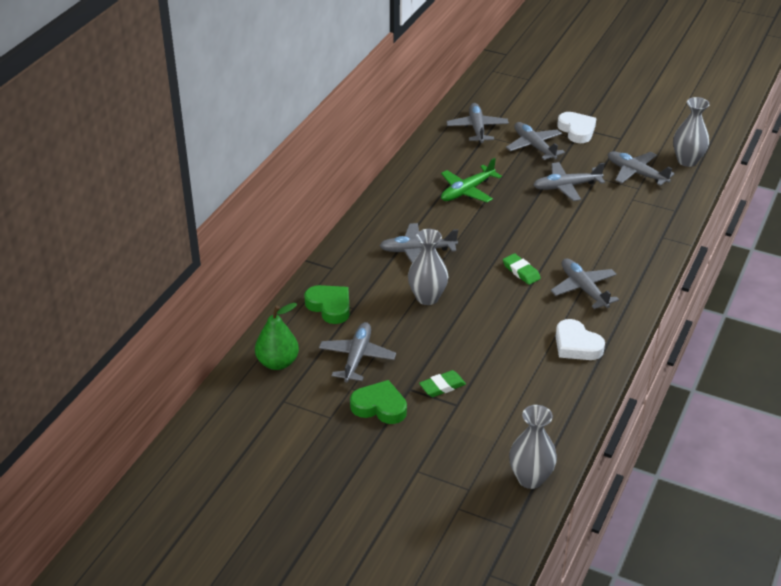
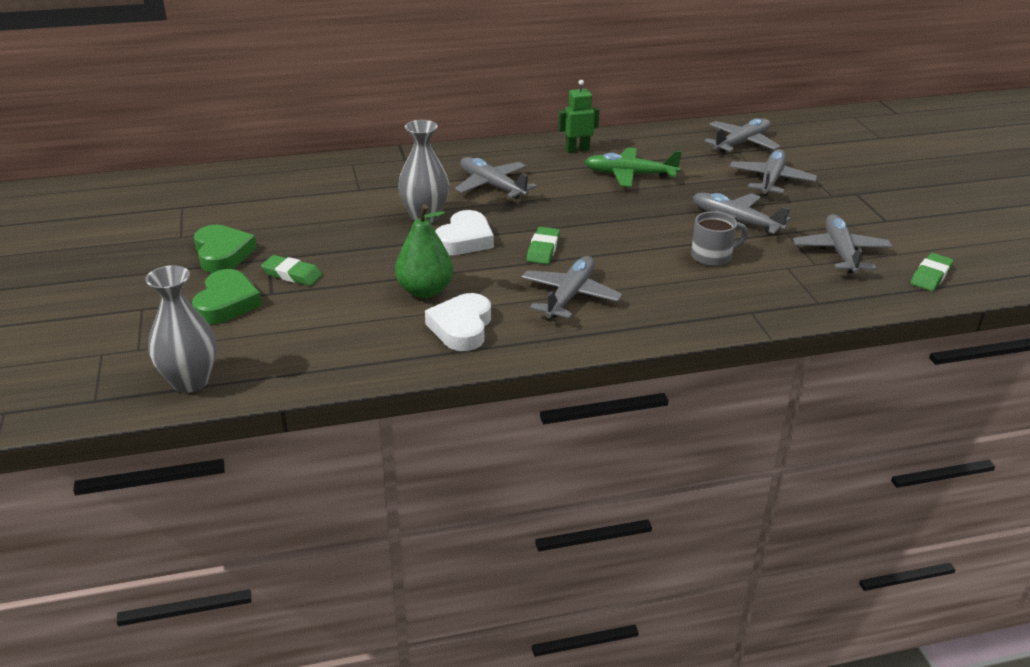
camera: 50 degrees right, 5 degrees down
green pear [255,303,299,370] -> green pear moved to [395,204,453,298]
green heart [304,285,350,324] -> green heart moved to [192,269,262,324]
grey plane [319,322,396,382] -> none
white heart [557,112,596,143] -> white heart moved to [435,210,494,255]
grey vase [673,97,710,167] -> green eraser [911,253,953,291]
none -> green robot [558,80,599,153]
none -> grey mug [691,211,748,266]

